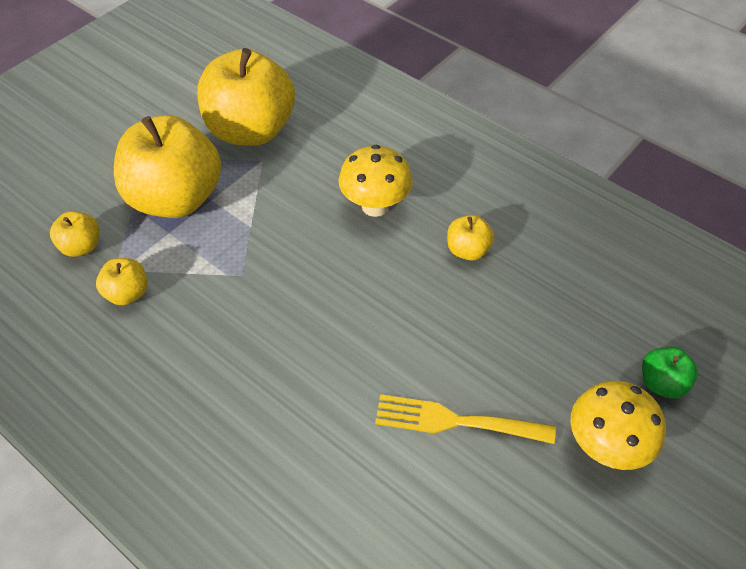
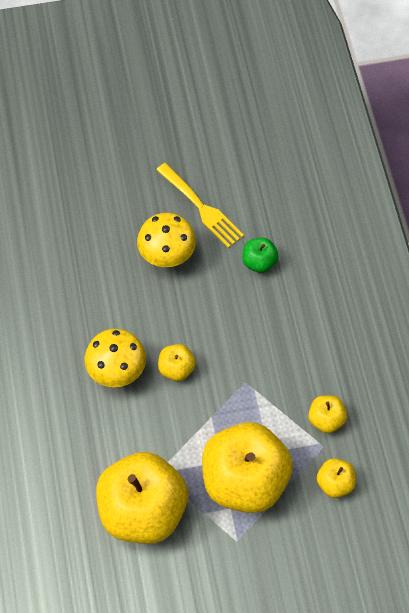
camera: 140 degrees left, 10 degrees up
yellow apple [447,215,494,261] -> yellow apple moved to [158,344,196,381]
yellow mushroom [571,381,666,470] -> yellow mushroom moved to [137,213,196,267]
green apple [642,346,698,398] -> green apple moved to [242,238,278,273]

